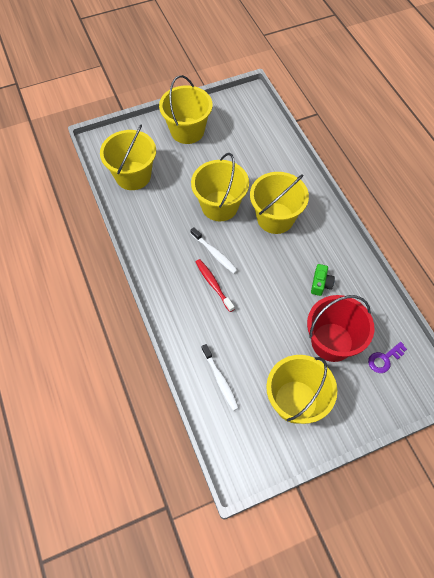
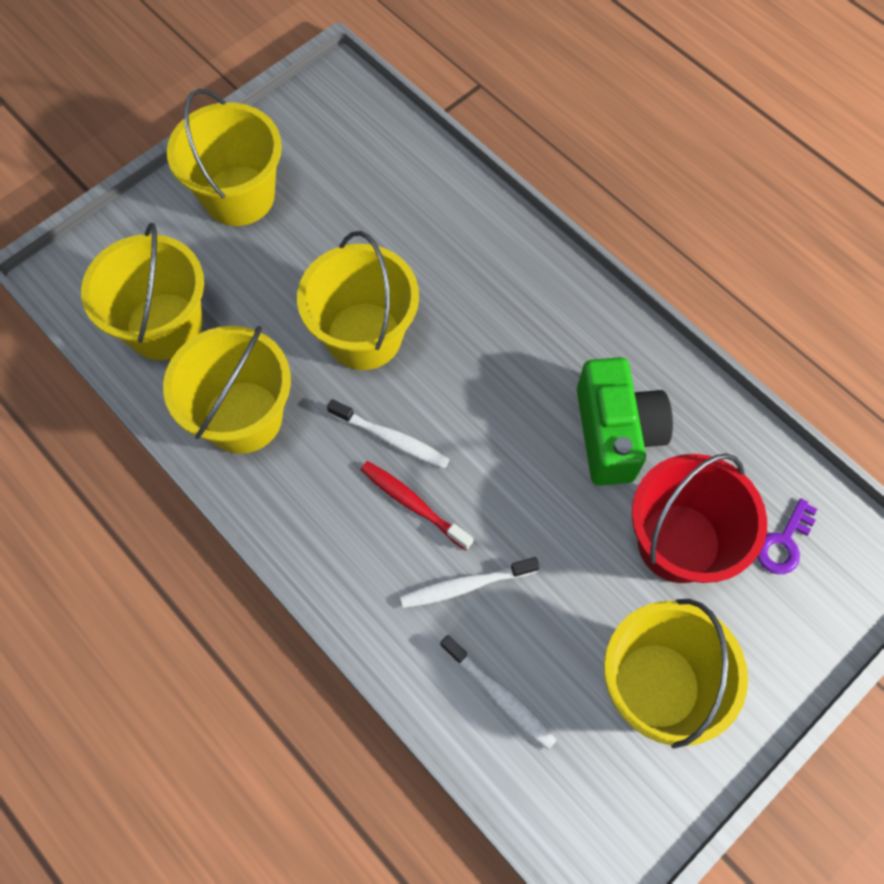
camera: 20 degrees left, 5 degrees up
yellow bucket [250,172,309,234] -> yellow bucket moved to [163,326,291,454]
green camera [311,264,335,296] -> green camera [577,357,673,486], size x2.00
none -> white toothbrush [400,557,540,608]

